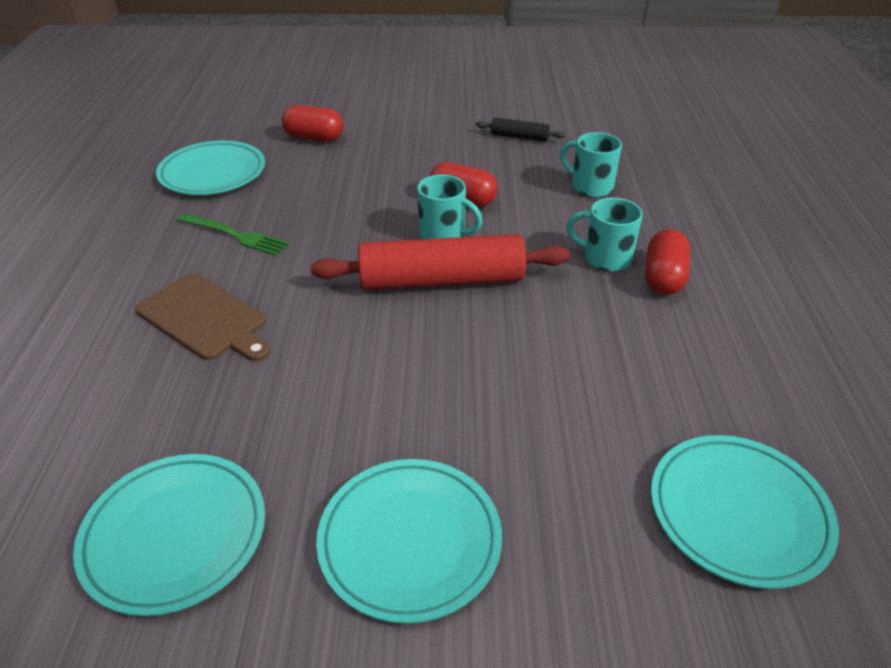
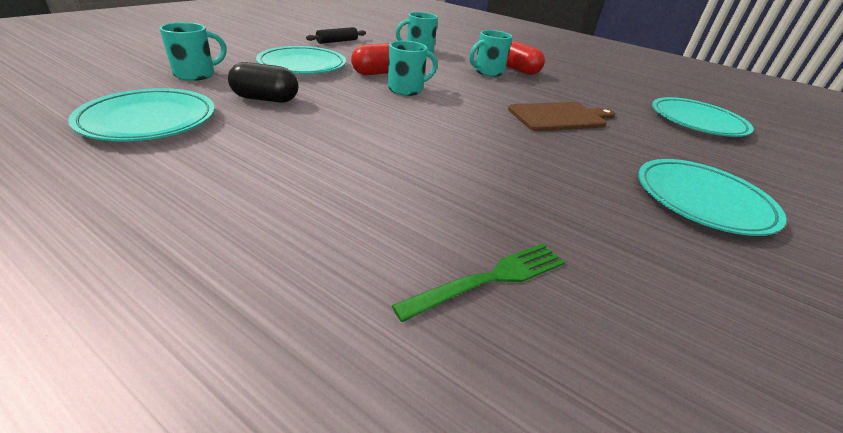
camera: 60 degrees left, 5 degrees down
turquoise plate [73,454,265,616] -> turquoise plate moved to [256,46,346,74]
brown cutting board [135,274,271,362] -> brown cutting board moved to [508,102,615,131]
green fork [177,213,289,256] -> green fork moved to [392,243,565,322]
red capsule [282,105,343,141] -> turquoise mug [159,22,226,81]
red rolling pin [311,234,570,290] -> none
none -> black capsule [228,62,298,103]

